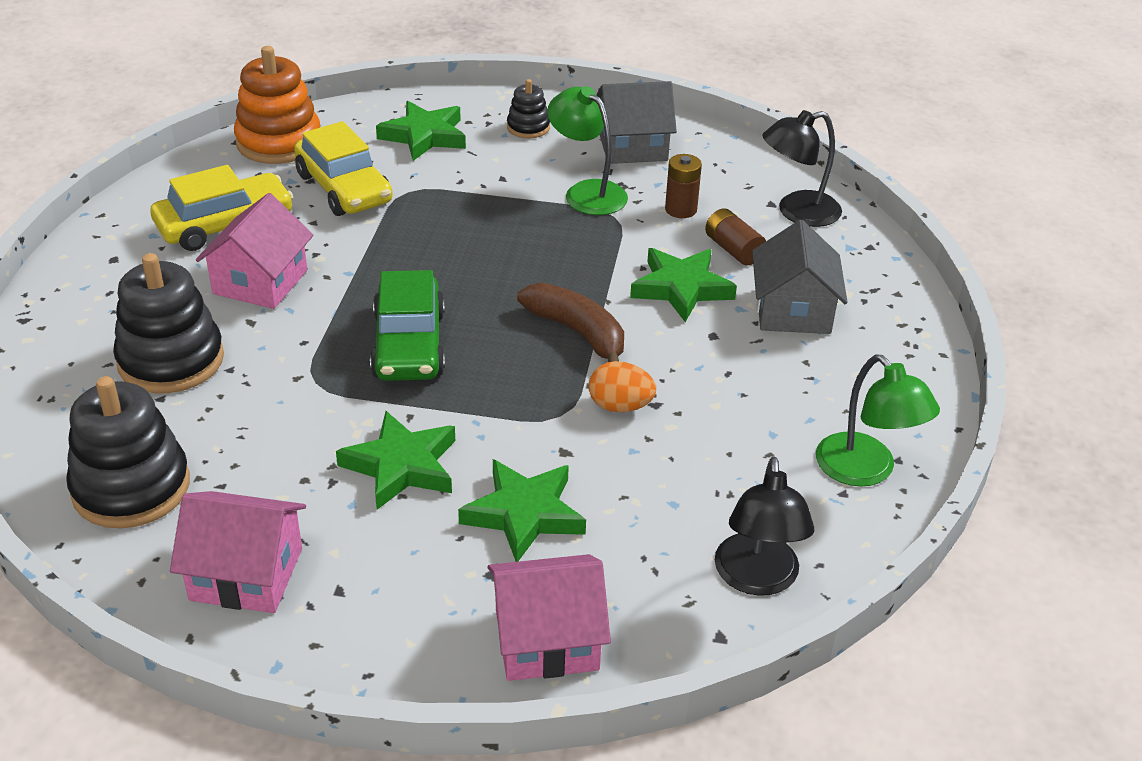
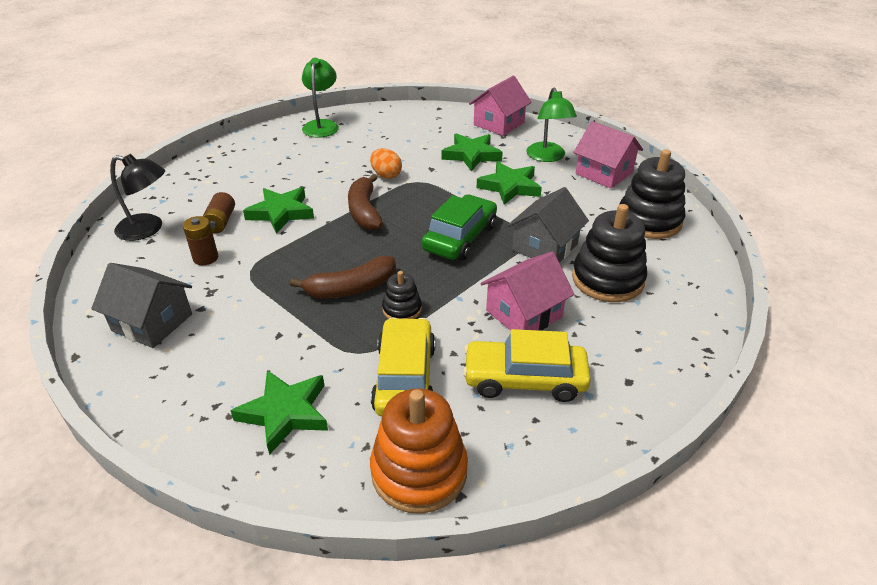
camera: 145 degrees left, 0 degrees up
pink house [488,554,611,681] -> pink house turned 75 degrees counterclockwise [469,76,532,136]
black stacking toy [507,79,550,138] -> black stacking toy moved to [382,271,422,319]
green lamp [547,86,628,215] -> green lamp moved to [526,88,577,162]
black lamp [715,457,814,596] -> none
grey house [752,220,848,334] -> grey house moved to [507,187,589,263]
none -> brown banana [290,256,396,298]

